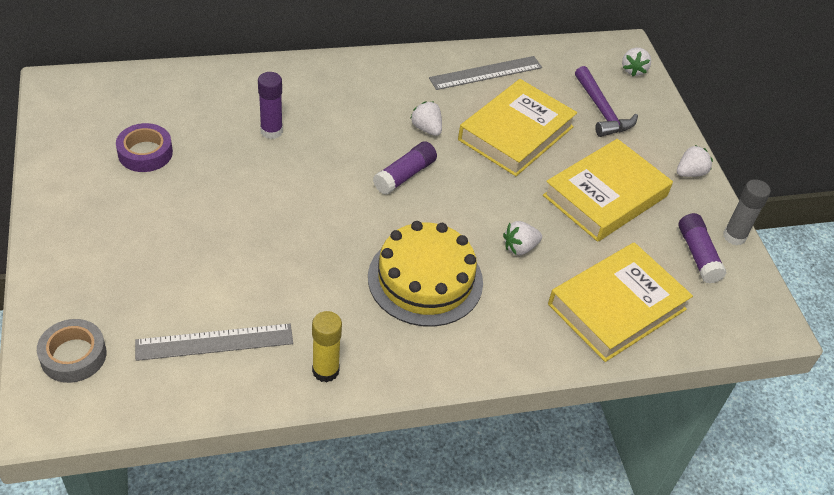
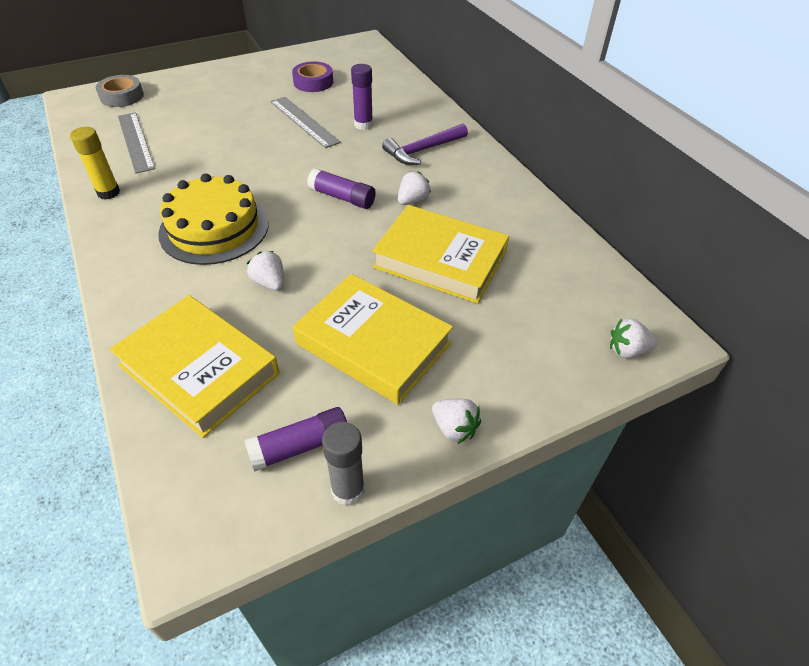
camera: 80 degrees right, 0 degrees up
grey ruler [429,56,542,90] -> grey ruler moved to [270,97,341,148]
purple hammer [575,66,638,137] -> purple hammer moved to [382,124,468,165]

